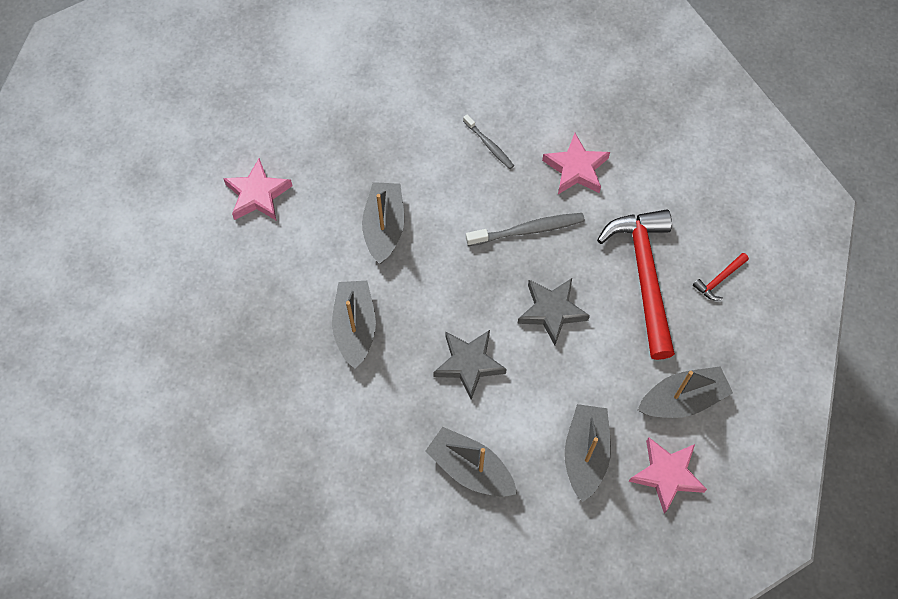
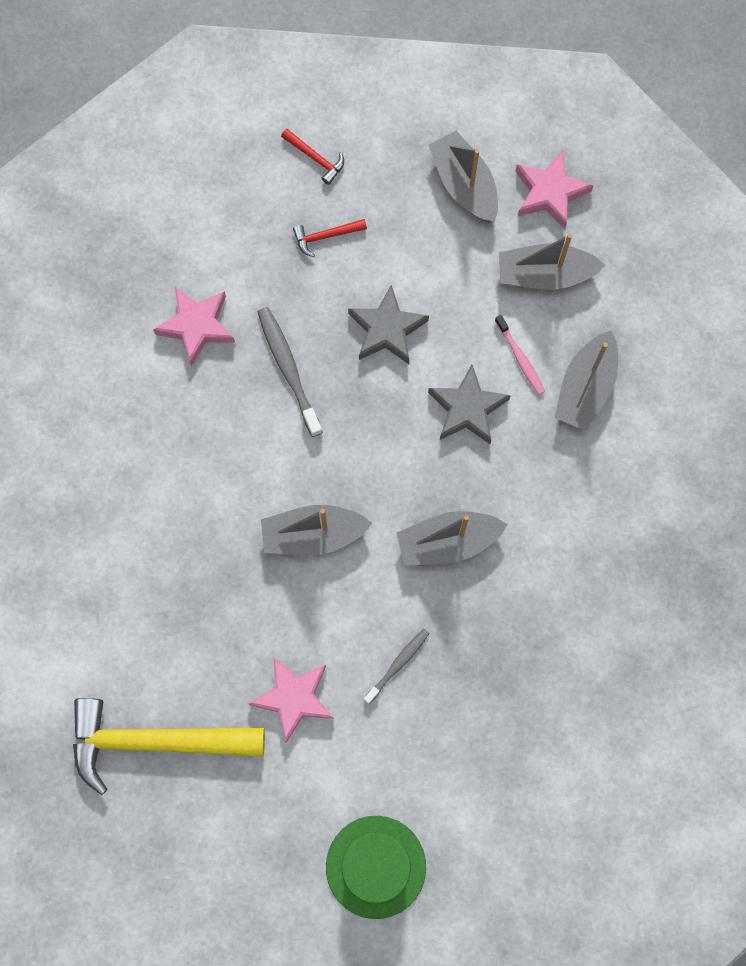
camera: 100 degrees left, 10 degrees up
grey toothbrush [463,114,514,169] -> grey toothbrush moved to [364,629,430,704]
red hammer [597,210,675,360] -> red hammer [293,219,367,257], size x0.41
none -> yellow hammer [73,698,265,795]
none -> green hat [326,816,426,919]
none -> pink toothbrush [495,315,545,395]

